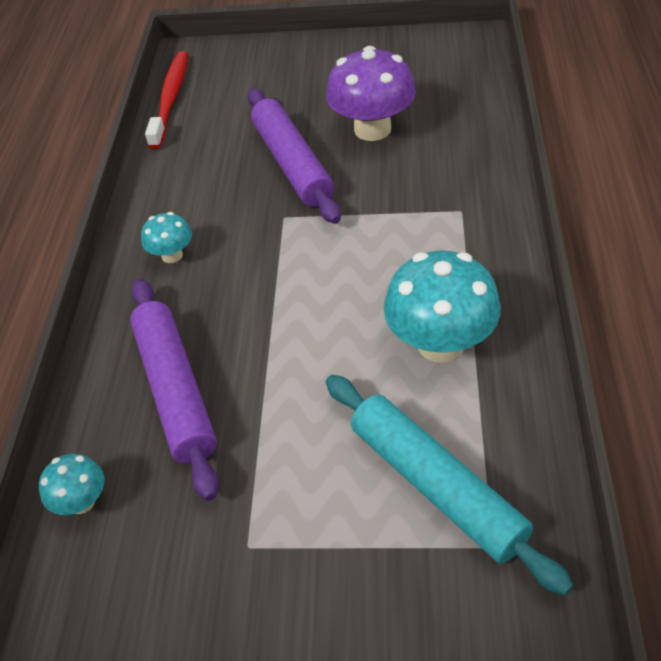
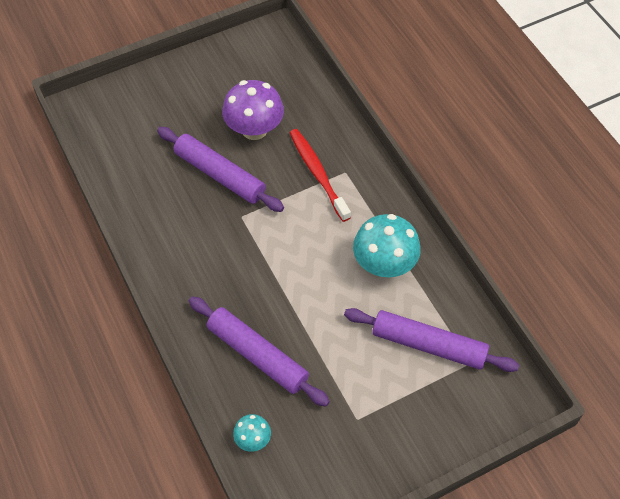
camera: 35 degrees left, 10 degrees up
turquoise mushroom [141,212,192,263] -> none
red toothbrush [145,51,188,149] -> red toothbrush moved to [290,129,351,222]
turquoise rolling pin [326,375,573,596] -> purple rolling pin [344,308,519,372]

